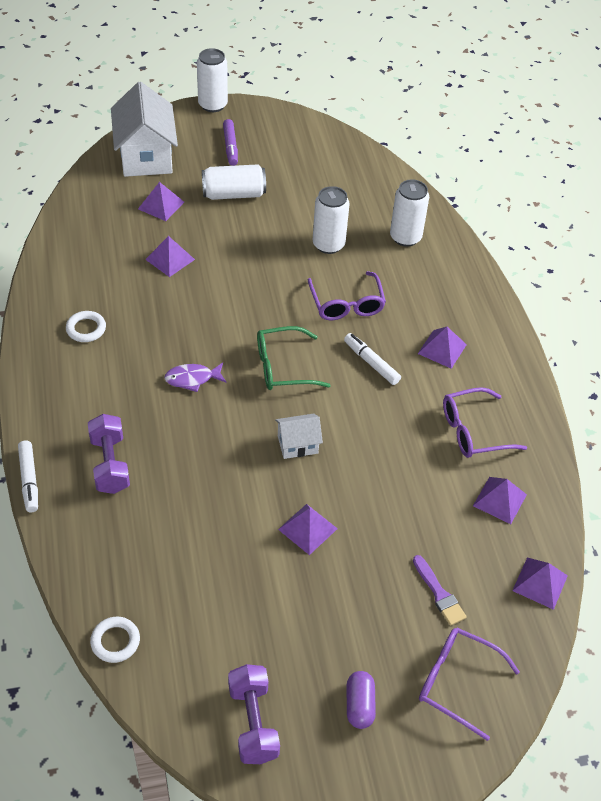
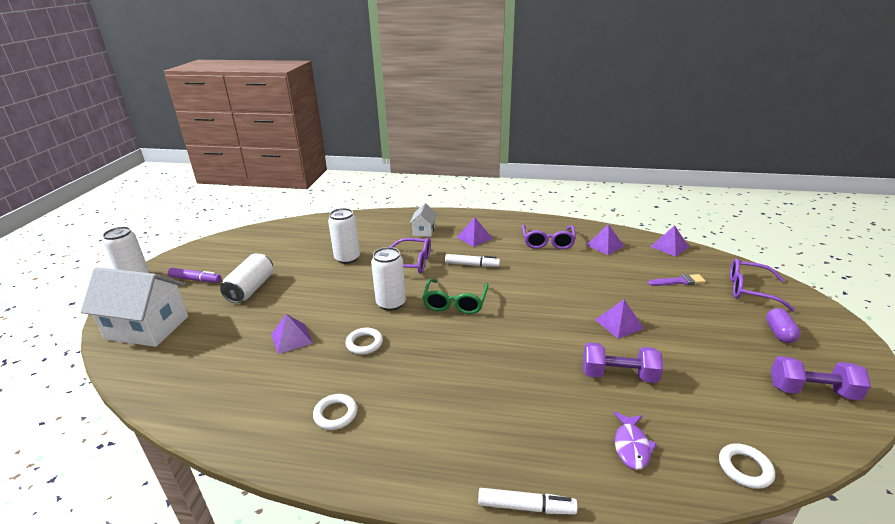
camera: 65 degrees left, 20 degrees down
purple dumbbell [88,414,130,494] -> purple dumbbell moved to [583,342,663,383]
purple pyramid [138,182,184,221] -> none
purple fish [164,363,227,392] -> purple fish moved to [613,412,657,470]
white house [275,414,323,459] -> white house moved to [409,203,437,237]
white marker [344,333,401,385] -> white marker turned 150 degrees counterclockwise [445,254,500,267]
purple capsule [347,671,376,729] -> purple capsule turned 75 degrees clockwise [766,308,801,343]
white can [390,179,429,247] -> white can moved to [371,247,406,311]
purple glasses [419,628,520,741] -> purple glasses turned 60 degrees clockwise [730,258,795,312]
none -> white ring [345,328,383,355]

